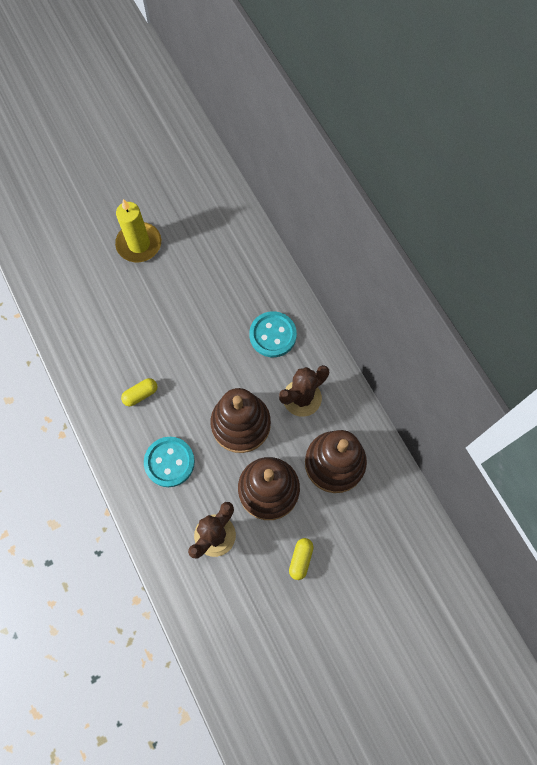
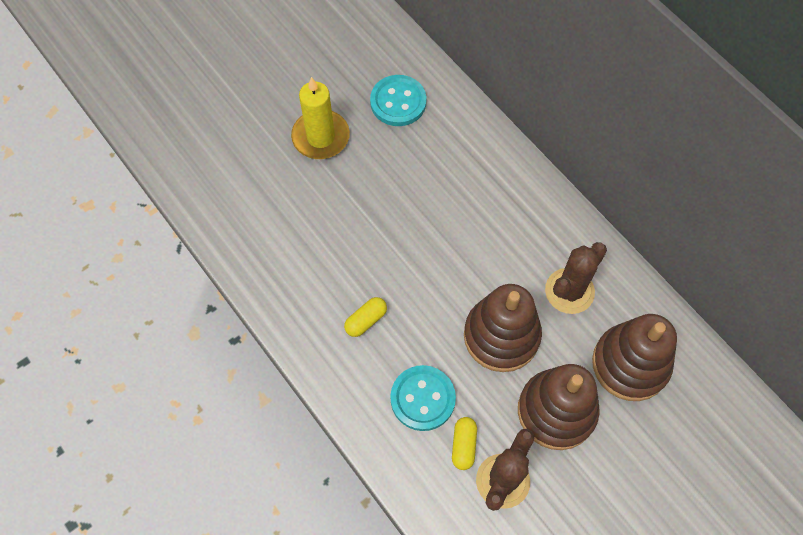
camera: 10 degrees left, 5 degrees down
turquoise button [249,311,297,357] -> turquoise button moved to [370,75,427,126]
yellow capsule [289,538,314,580] -> yellow capsule moved to [452,417,477,470]

